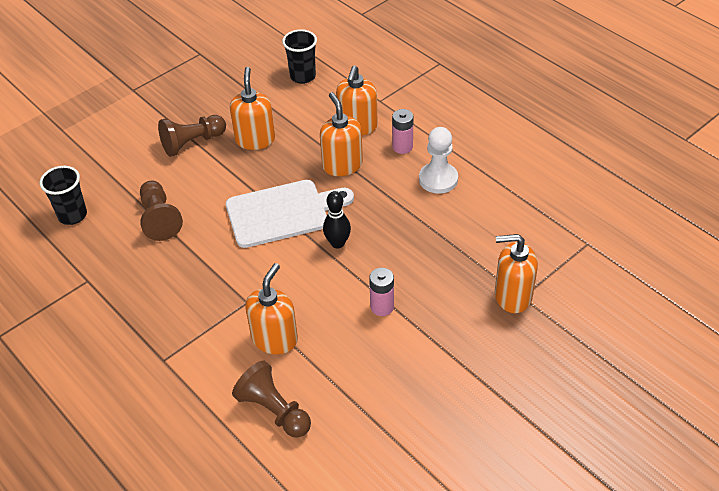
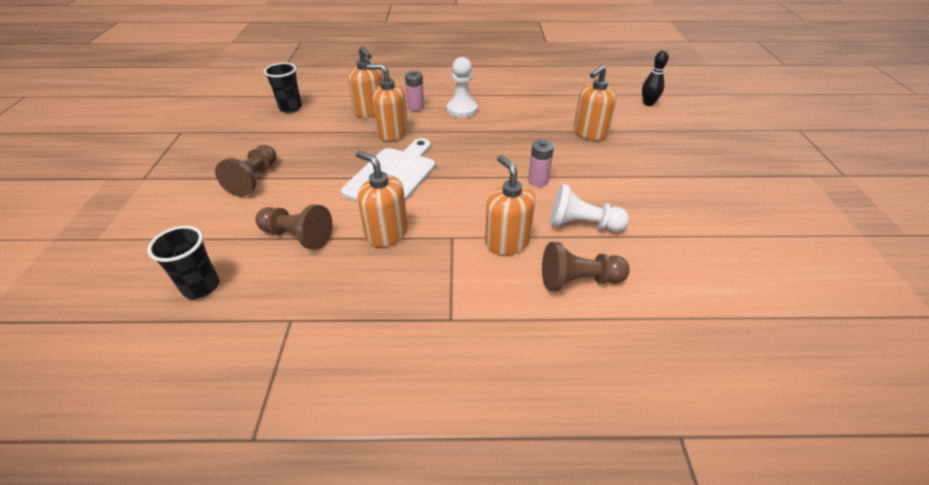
camera: 50 degrees left, 5 degrees down
orange soap dispenser [230,67,275,150] -> orange soap dispenser moved to [356,151,408,247]
black bowling pin [323,191,351,248] -> black bowling pin moved to [642,51,669,106]
none -> white pawn [550,184,629,232]

